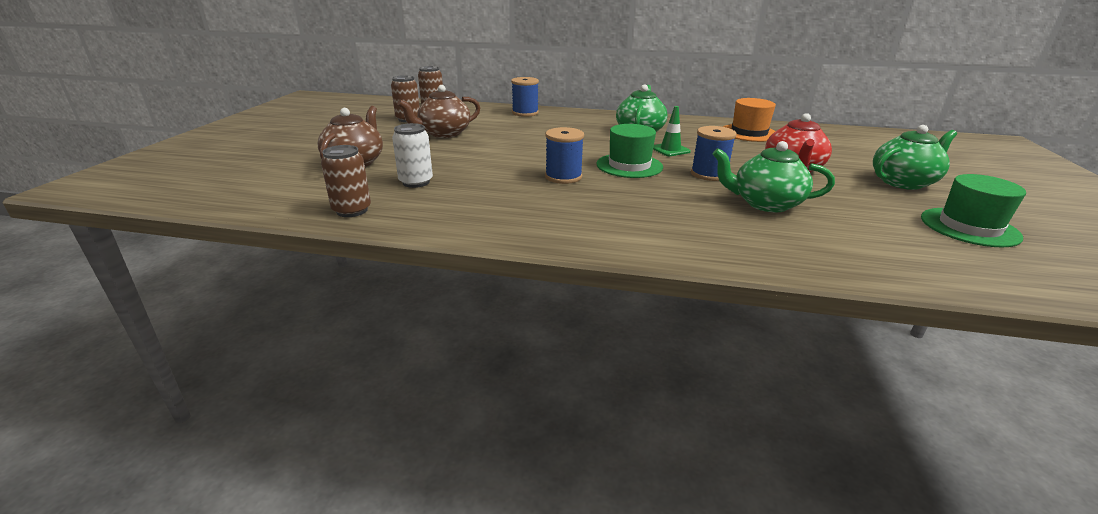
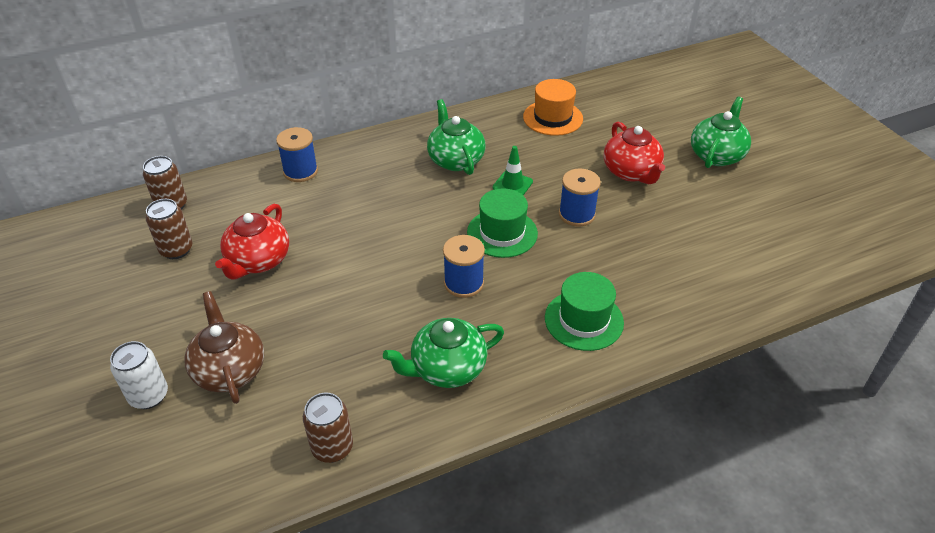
camera: 35 degrees left, 15 degrees up
white can [392,123,433,188] -> white can moved to [110,341,168,409]
brown teapot [397,85,480,138] -> red teapot [215,204,289,279]
green teapot [713,141,835,212] -> green teapot moved to [383,318,504,388]
green hat [921,174,1026,247] -> green hat moved to [545,272,624,351]

